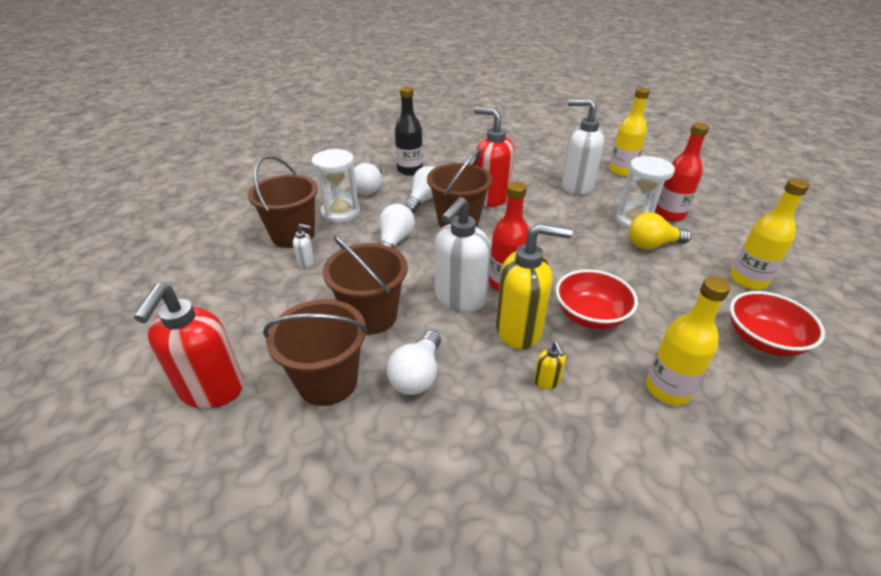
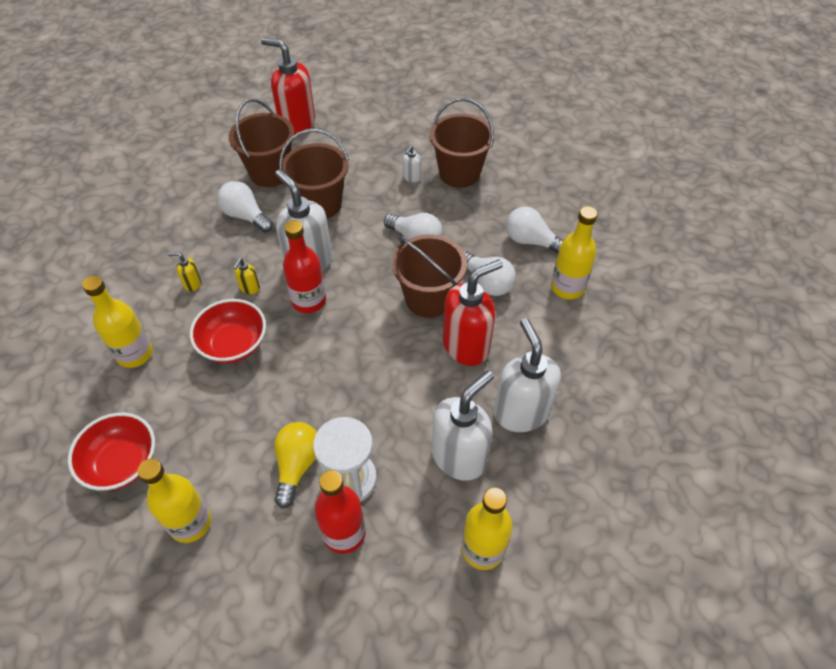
camera: 110 degrees right, 15 degrees up
white hourglass [311,149,360,223] -> none
black bottle [395,87,423,175] -> yellow bottle [551,206,598,300]
yellow soap dispenser [496,223,573,349] -> yellow soap dispenser [233,258,260,294], size x0.43
none -> white soap dispenser [494,318,561,432]

